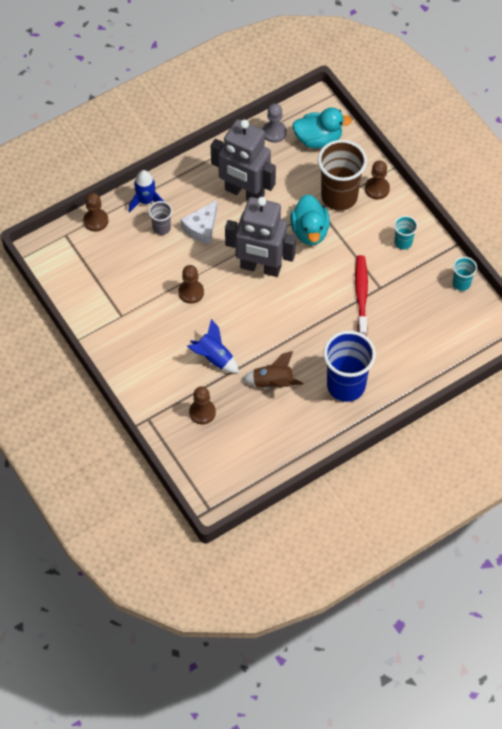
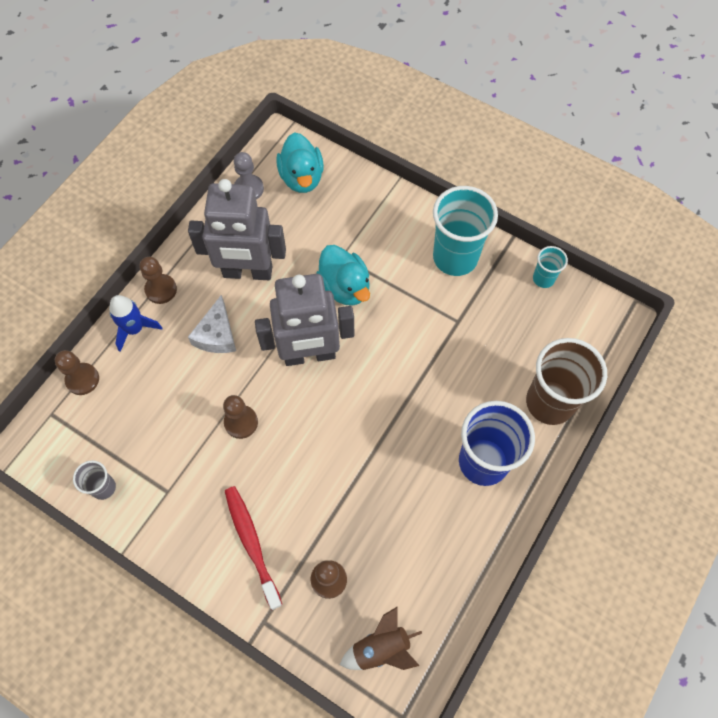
camera: 25 degrees left, 5 degrees up
grey cup [149,201,172,235] -> grey cup moved to [73,460,116,500]
blue rocket [187,319,239,373] -> none
brown rocket [242,351,303,388] -> brown rocket moved to [340,607,422,670]
turquoise duck [292,107,352,149] -> turquoise duck turned 105 degrees clockwise [276,132,324,193]
brown cup [318,140,367,211] -> brown cup moved to [526,338,607,425]
red toothbrush [355,255,368,336] -> red toothbrush moved to [225,486,282,610]
brown pawn [365,161,390,199] -> brown pawn moved to [140,257,177,304]
turquoise cup [394,216,418,250] -> turquoise cup [433,186,498,276], size x2.06

